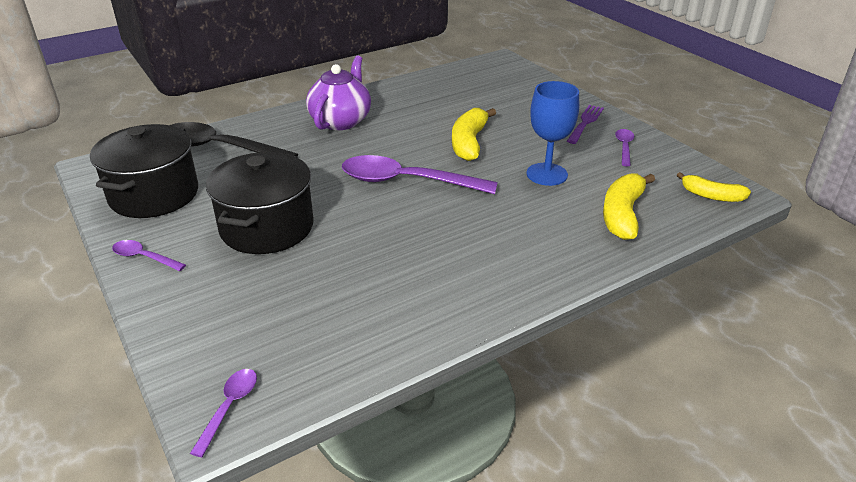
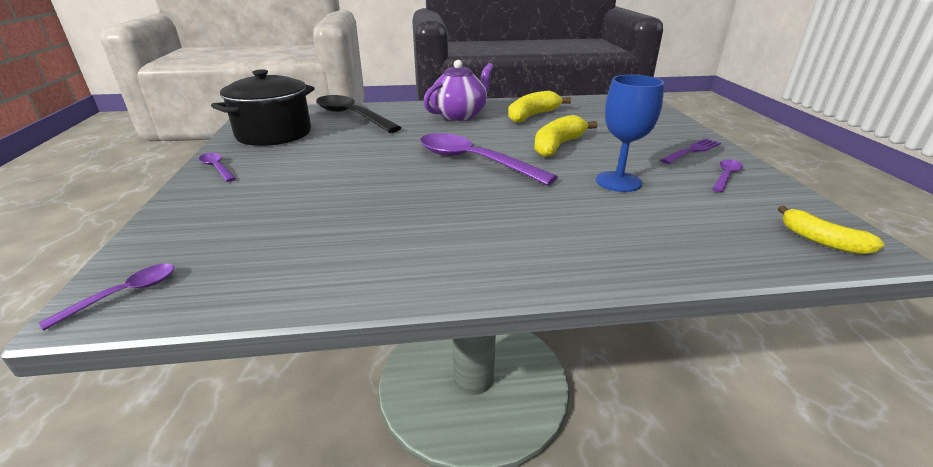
camera: 25 degrees right, 5 degrees down
black pot [206,152,314,254] -> none
yellow banana [603,173,655,240] -> yellow banana moved to [508,91,571,123]

